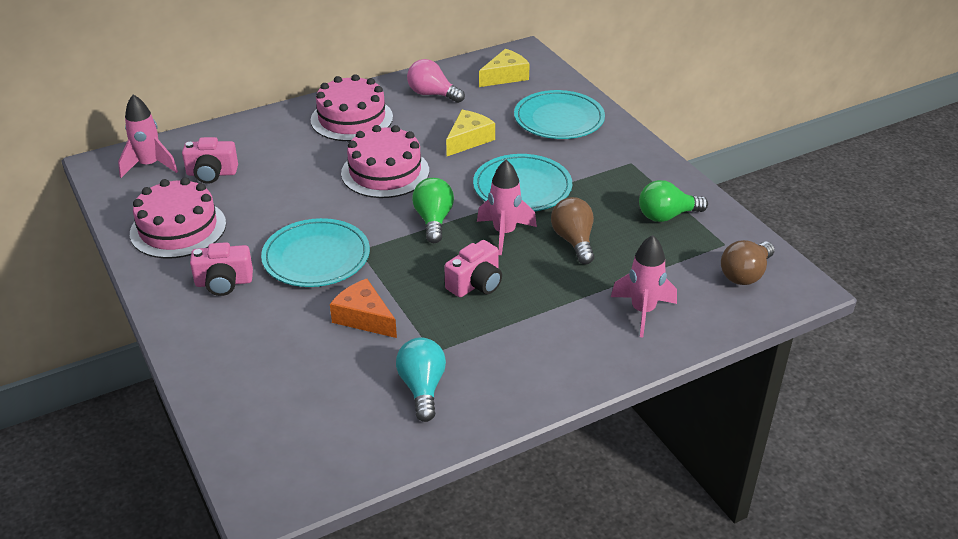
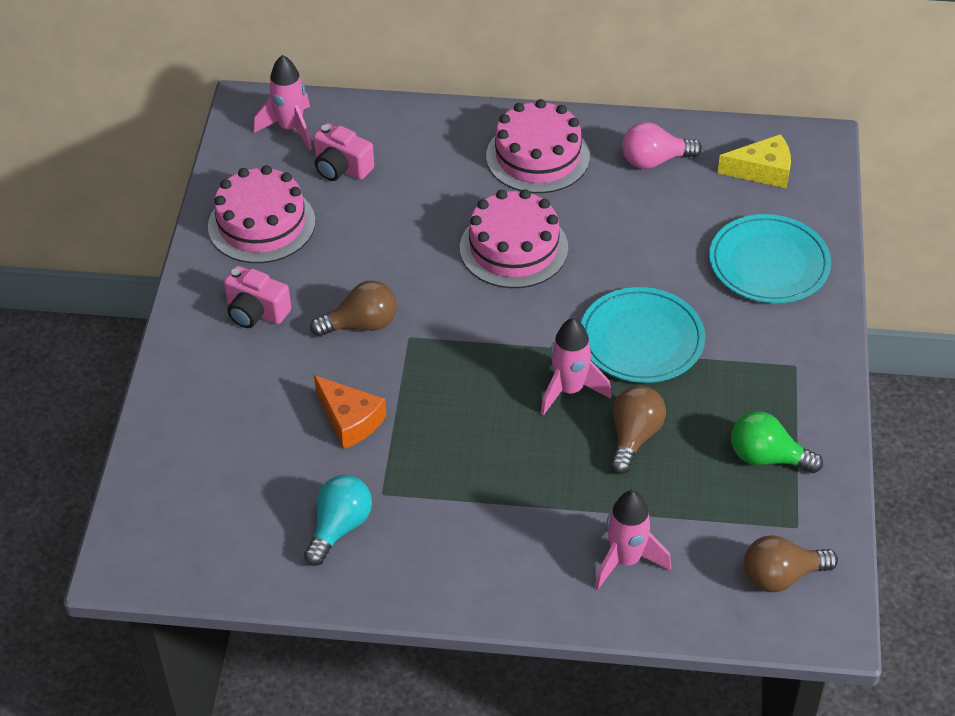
camera: 35 degrees right, 10 degrees up
turquoise plate [261,218,370,287] -> brown light bulb [310,280,397,337]
orange cheese [330,279,397,338] -> orange cheese turned 150 degrees clockwise [314,375,386,449]
pink light bulb [407,59,465,103] -> pink light bulb turned 75 degrees counterclockwise [622,122,702,169]
green light bulb [412,178,454,243] -> none
pink camera [444,240,502,297] -> none
yellow cheese [446,110,495,156] -> none

